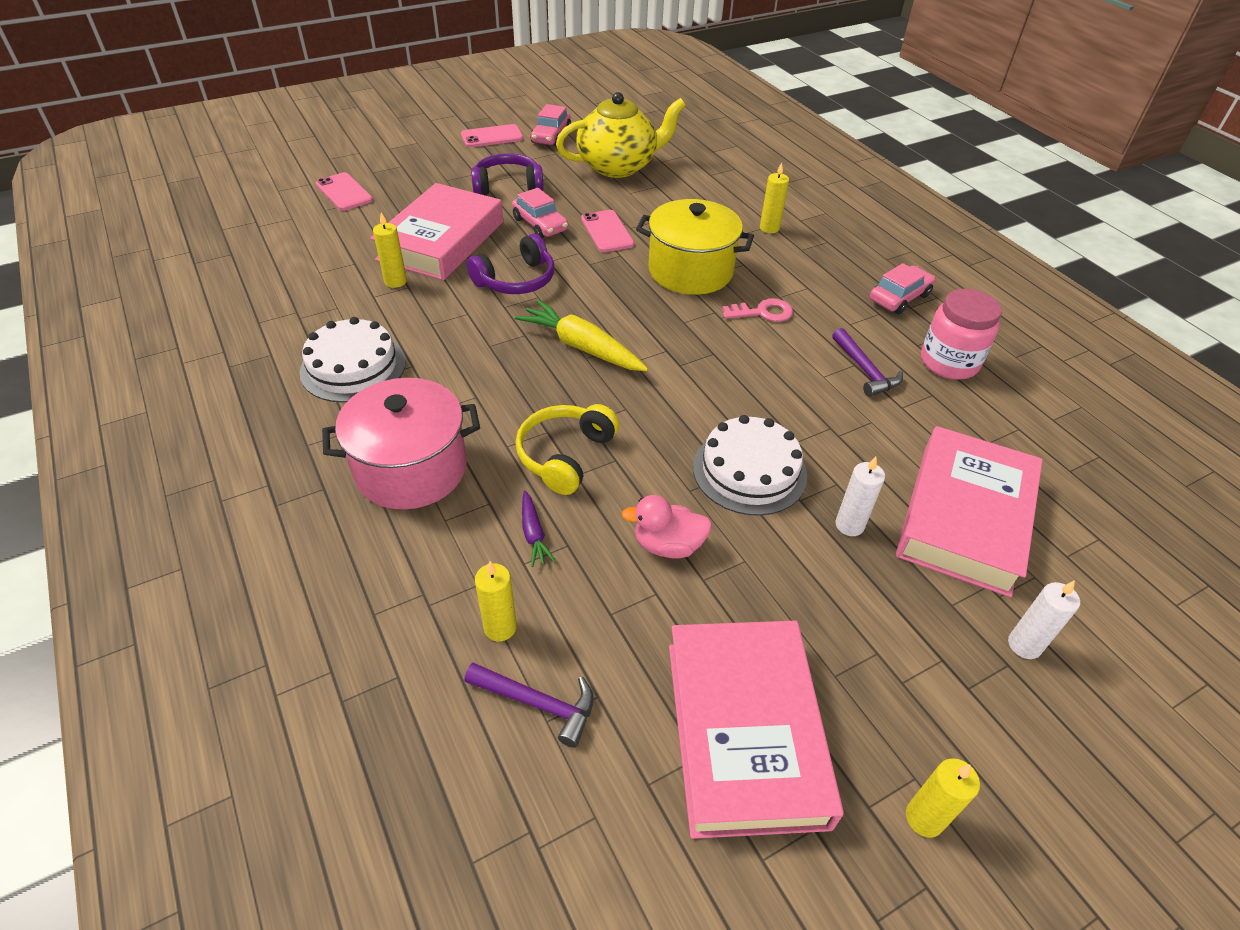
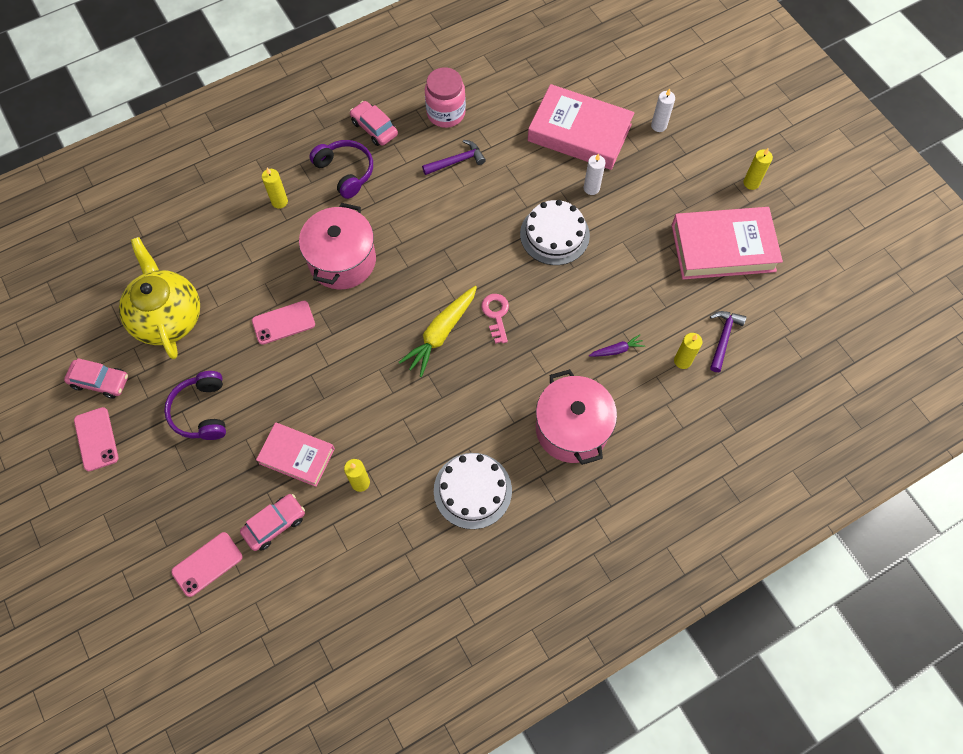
camera: 90 degrees left, 20 degrees up
pink book [370,183,503,280] -> pink book [256,422,335,487], size x0.61
purple headphones [466,234,555,294] -> purple headphones moved to [309,140,373,199]
pink car [512,188,568,238] -> pink car moved to [240,494,305,551]
yellow headphones [515,404,619,495] -> none
pink duck [622,495,712,559] -> none
yellow pot [636,199,754,295] -> pink pot [299,203,376,290]
pink key [722,298,793,322] -> pink key moved to [481,294,509,344]

